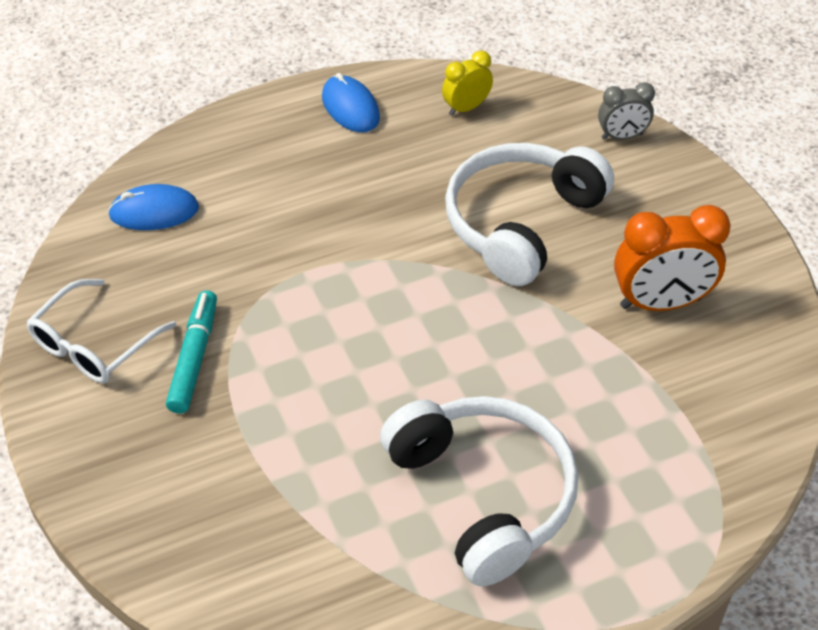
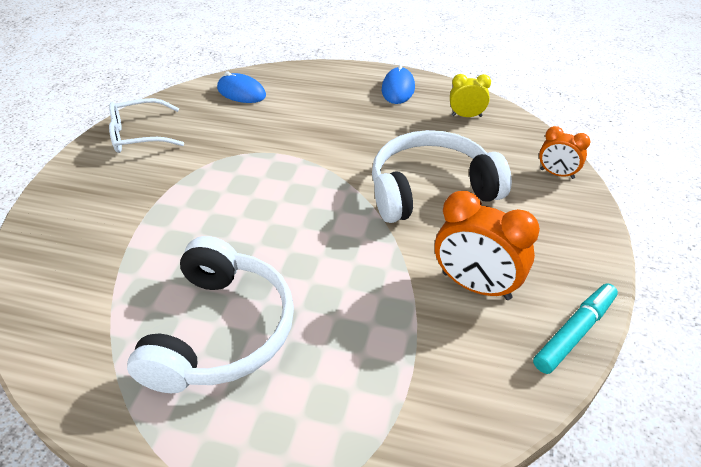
camera: 40 degrees right, 5 degrees down
turquoise marker [166,290,217,413] -> turquoise marker moved to [533,284,618,374]
grey clock [598,82,655,140] -> orange clock [539,126,590,179]

